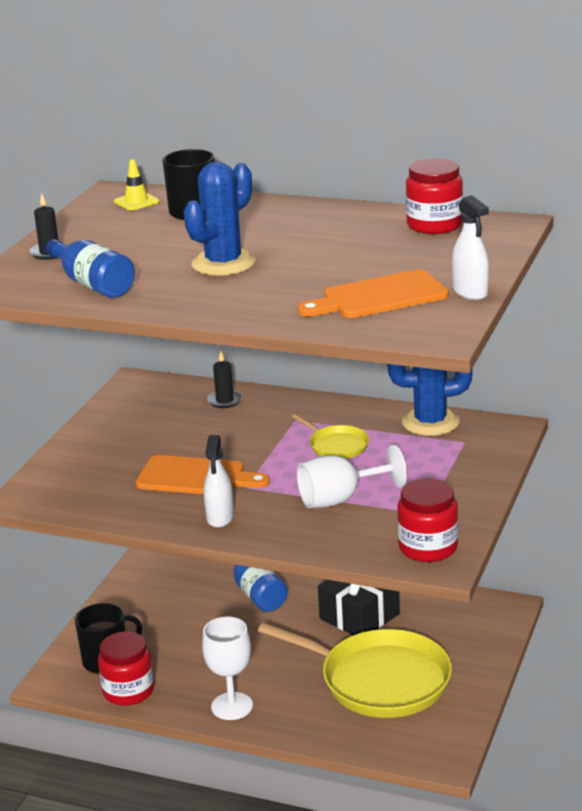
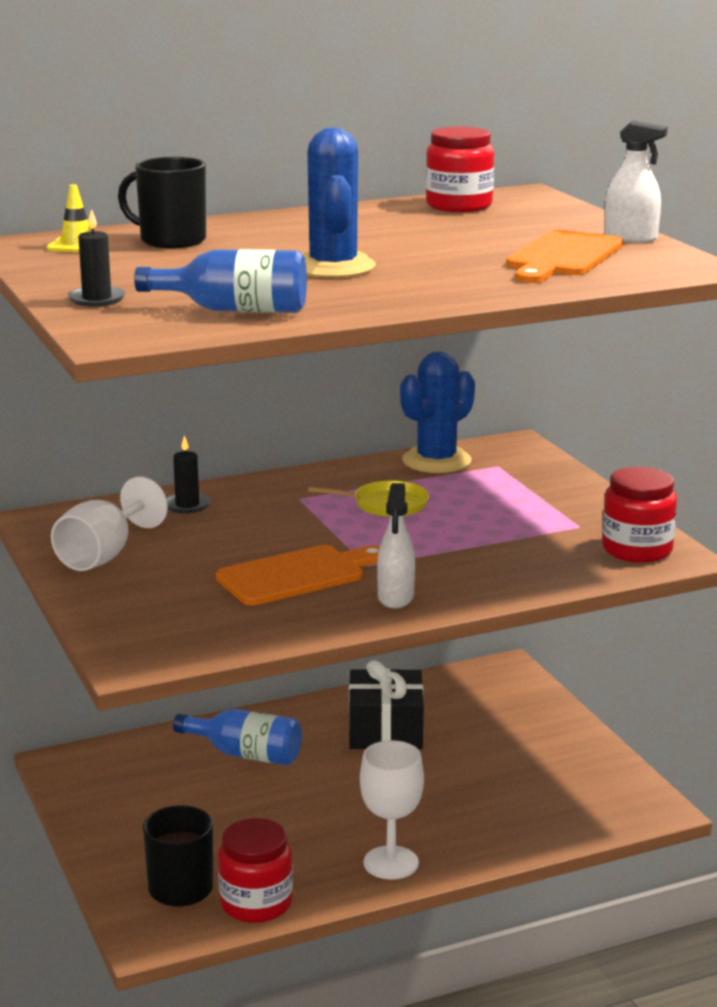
camera: 45 degrees left, 5 degrees down
white spray bottle [203,435,234,528] -> white spray bottle turned 45 degrees clockwise [377,483,415,608]
yellow pan [258,623,452,718] -> none
white goblet [297,445,407,508] -> white goblet moved to [51,476,168,571]

